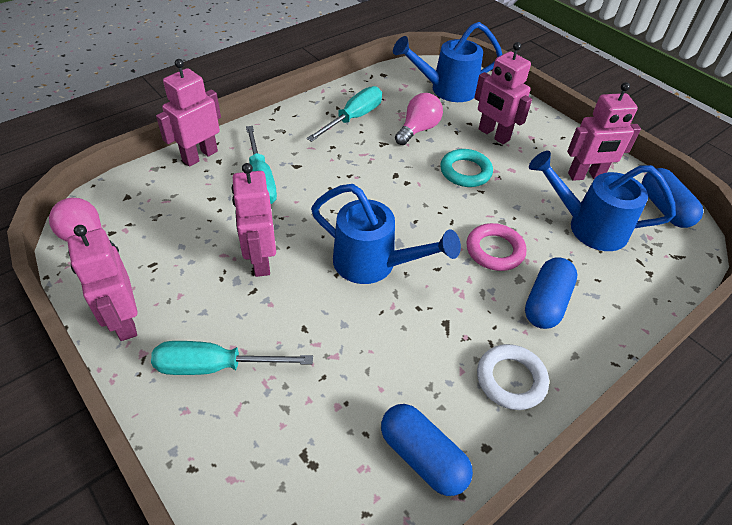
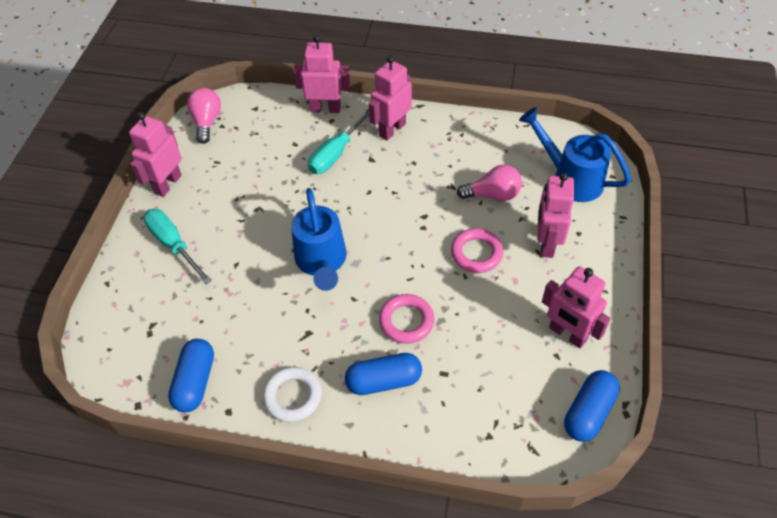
camera: 55 degrees right, 5 degrees up
pink robot [232,163,276,277] -> pink robot moved to [369,56,412,141]
turquoise screwdriver [306,86,382,142] -> none
turquoise ring [440,149,493,187] -> pink ring [451,228,504,273]
blue watering can [529,151,676,251] -> none

